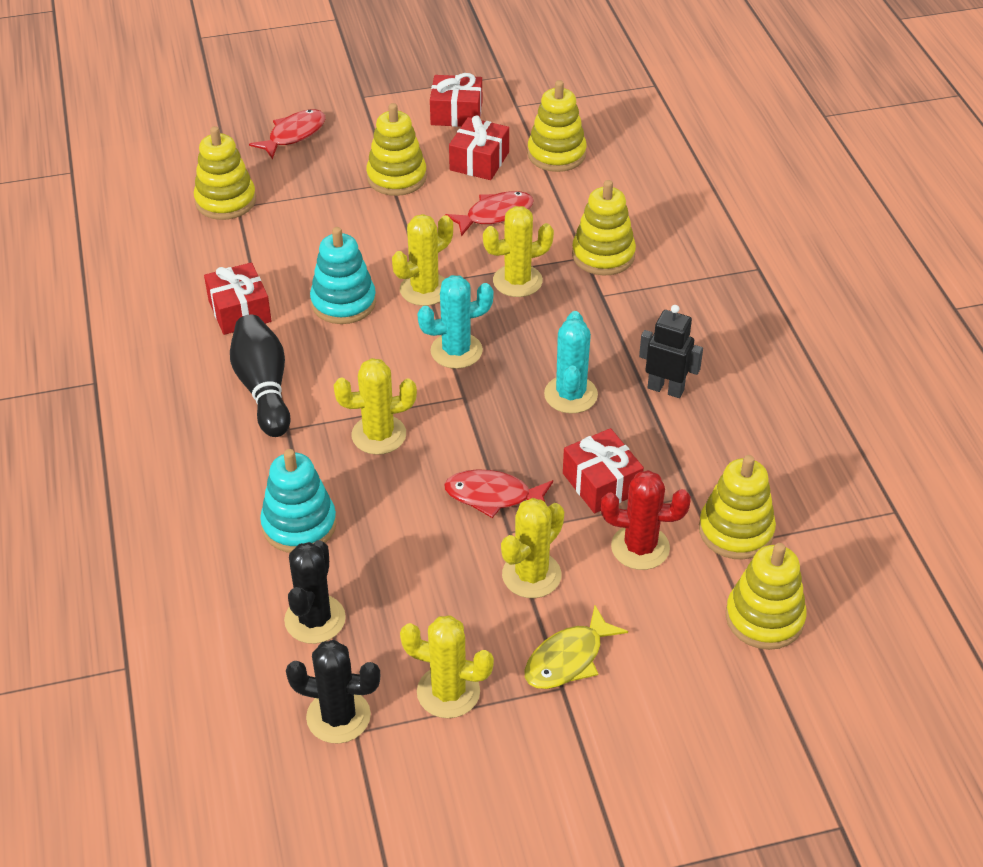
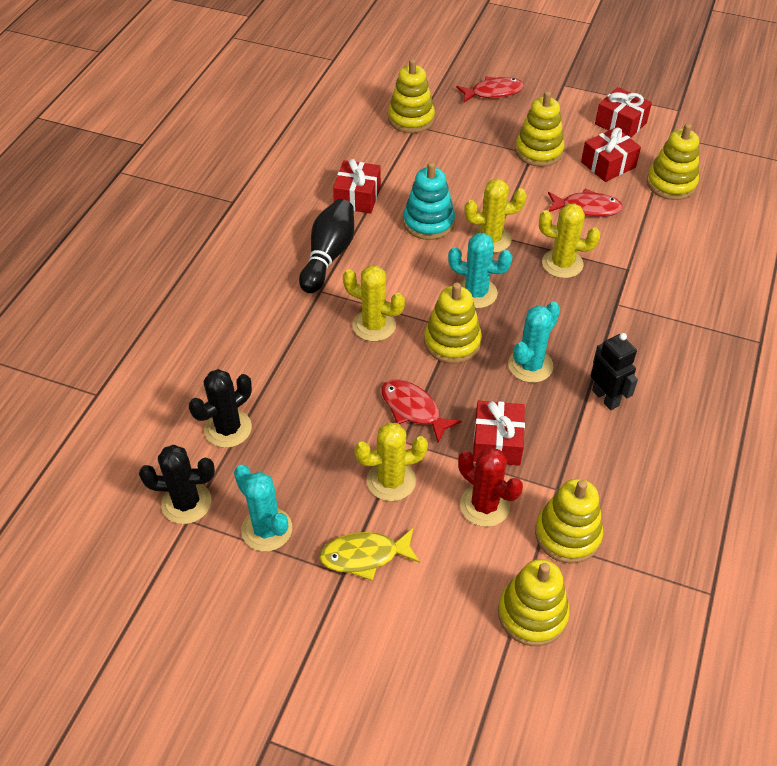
camera: 35 degrees right, 5 degrees up
turquoise stacking toy [260,449,337,553] -> none
black cactus [286,640,380,744] -> black cactus turned 45 degrees counterclockwise [139,445,215,524]
yellow cactus [400,615,494,718] -> turquoise cactus [234,465,292,552]
yellow stacking toy [572,180,636,276] -> yellow stacking toy moved to [424,282,482,364]

